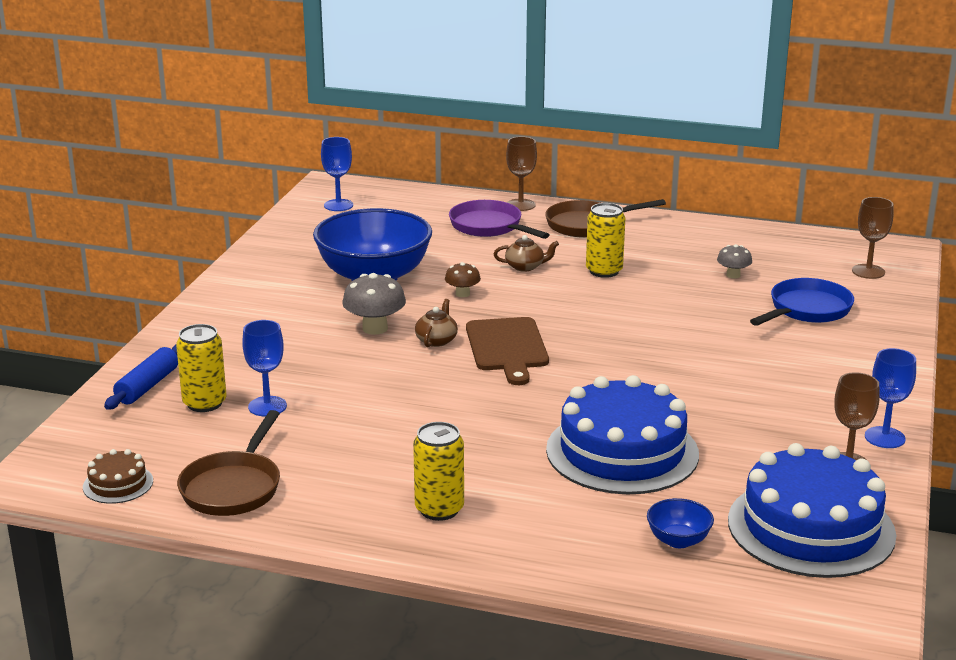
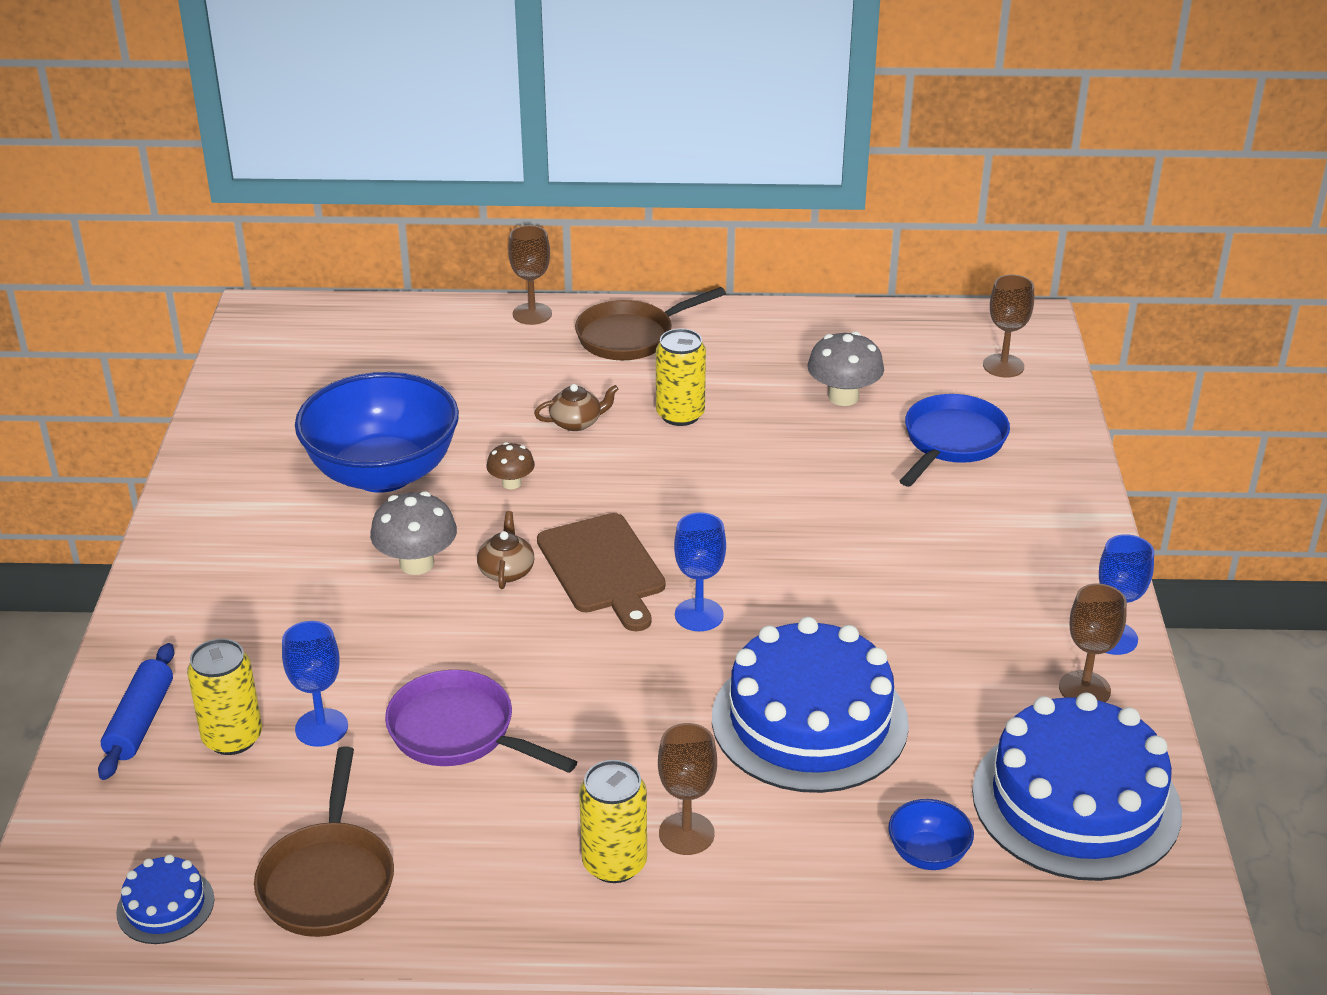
camera: 15 degrees left, 10 degrees up
brown cake [83,449,153,504] -> blue cake [116,854,214,944]
blue goblet [321,137,353,211] -> blue goblet moved to [674,512,726,631]
purple pan [449,200,550,239] -> purple pan moved to [385,670,577,773]
grey mushroom [717,244,752,279] -> grey mushroom [807,331,884,406], size x1.68
none -> brown goblet [658,723,717,855]

